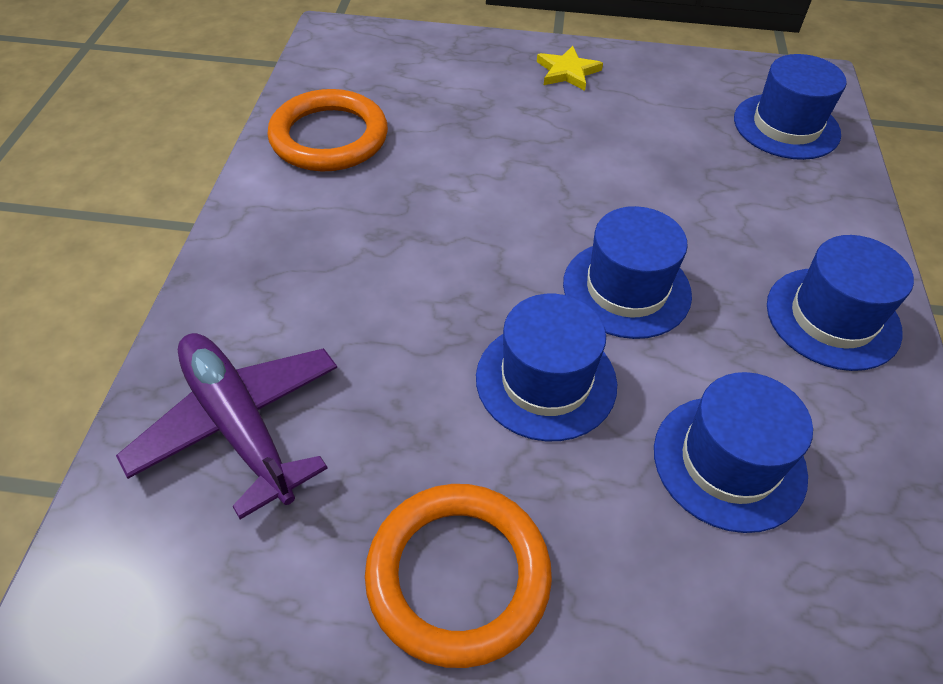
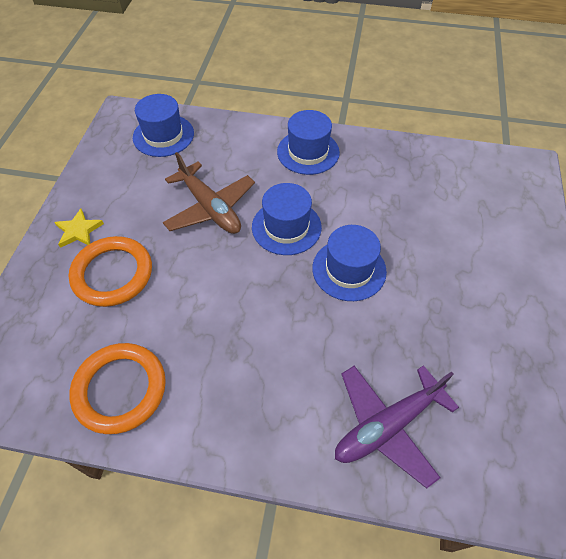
camera: 85 degrees left, 5 degrees up
orange ring [365,484,552,668] -> orange ring moved to [68,236,152,307]
blue hat [654,372,813,533] -> none
none -> brown plane [163,152,255,234]

